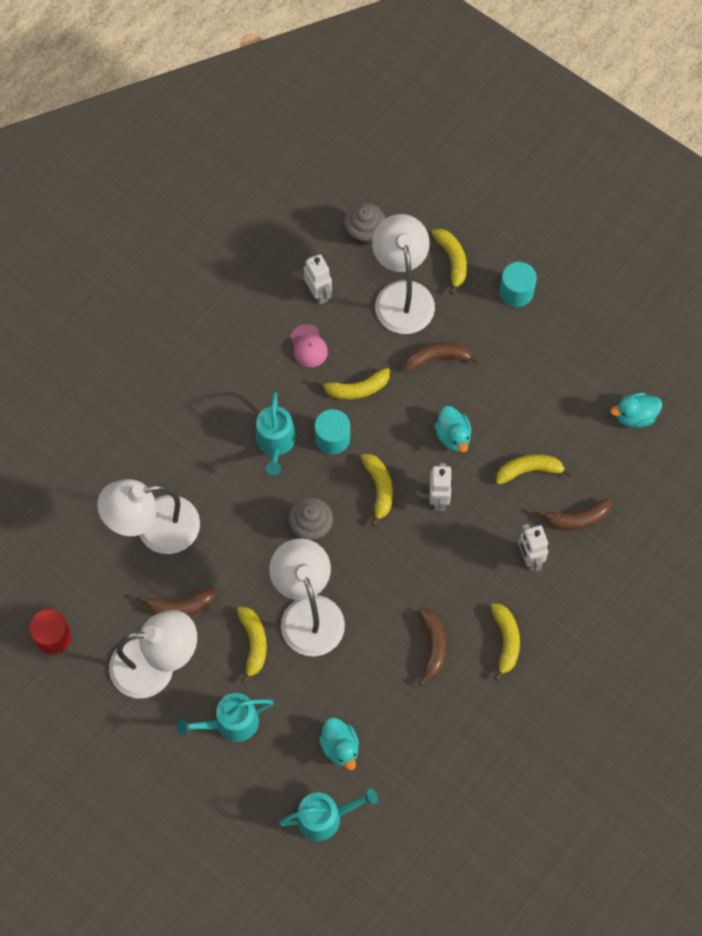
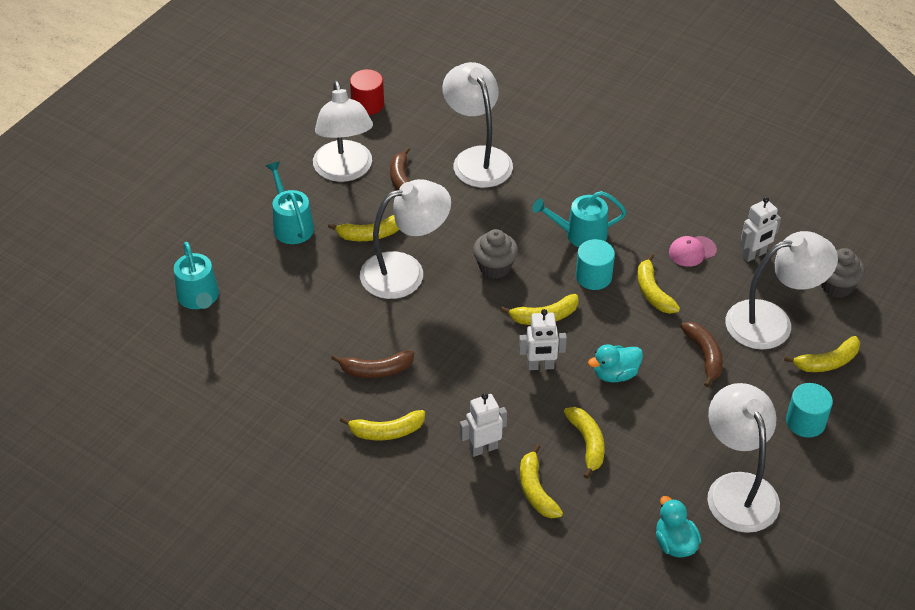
camera: 85 degrees right, 20 degrees down
turquoise duck [319,718,359,770] -> none
brown banana [535,498,611,530] -> yellow banana [520,444,563,518]
none -> white lamp [707,383,780,533]

